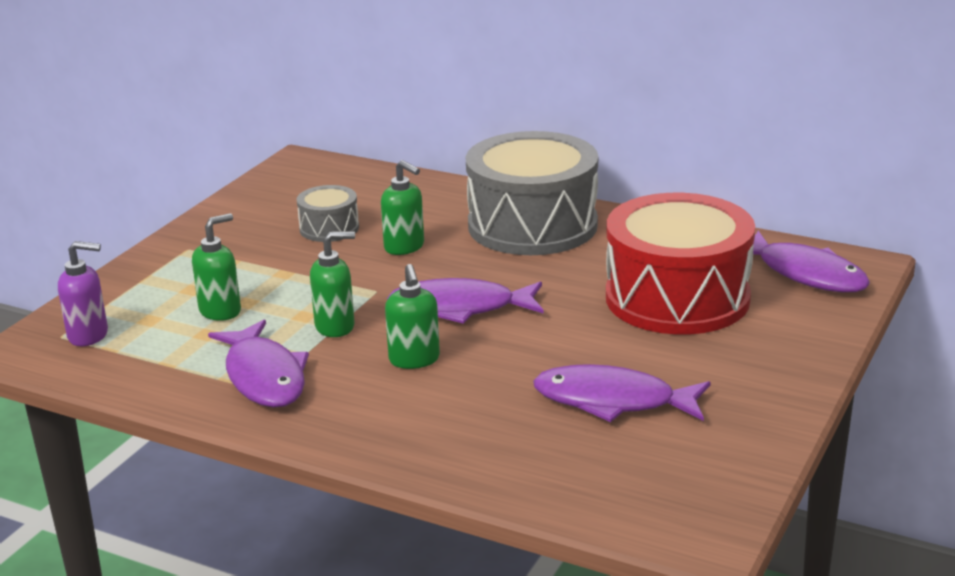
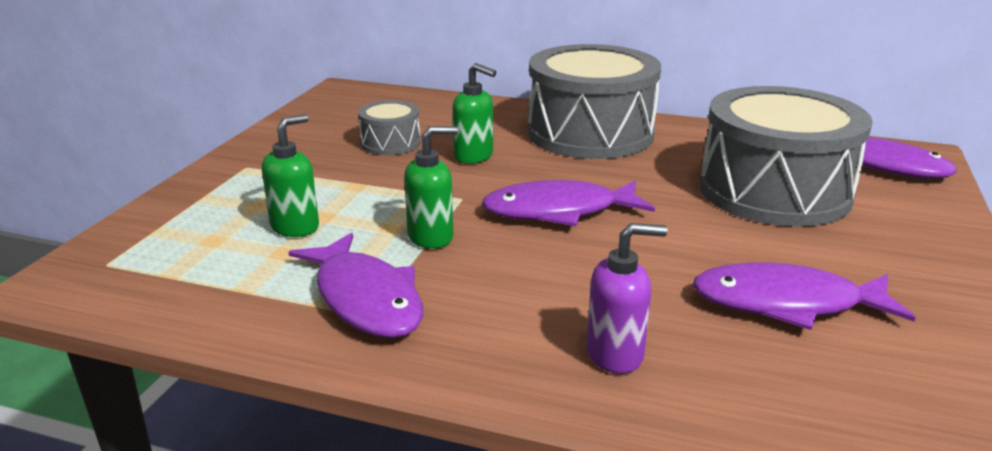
camera: 10 degrees left, 0 degrees up
purple soap dispenser [58,241,108,346] -> purple soap dispenser moved to [587,223,667,374]
green soap dispenser [385,264,440,369] -> none
red drum [606,193,755,334] -> grey drum [699,86,873,227]

